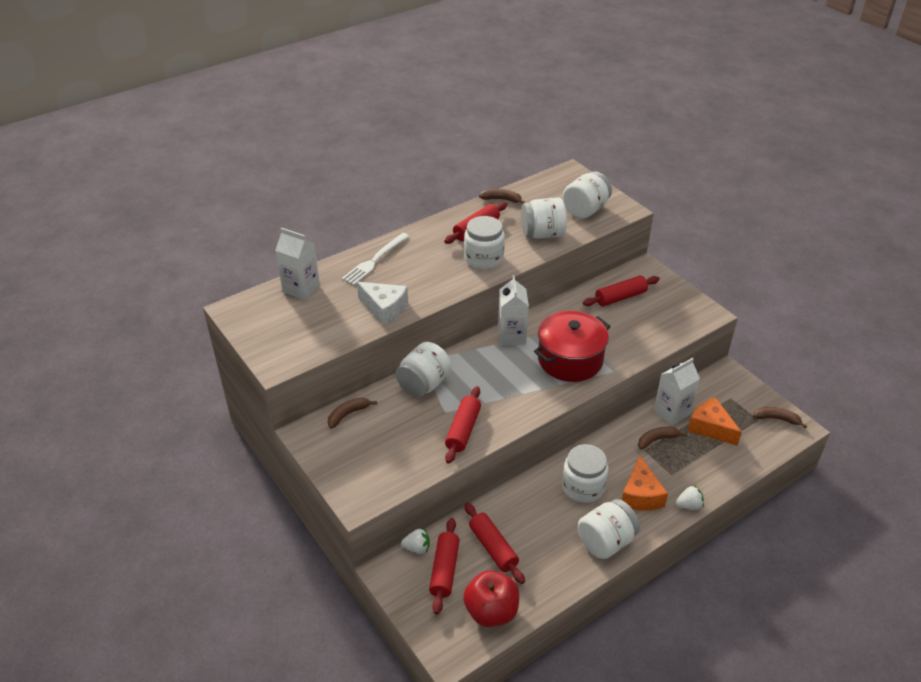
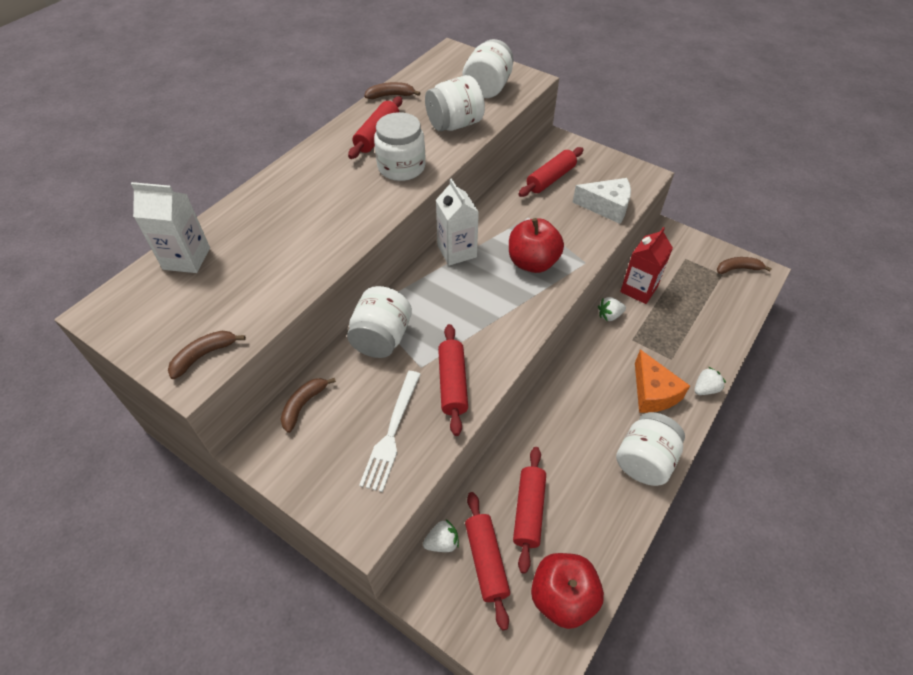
camera: 20 degrees left, 10 degrees up
white fork [341,233,410,285] -> white fork moved to [359,371,421,492]
white cheese [357,282,408,326] -> white cheese moved to [573,178,631,224]
red rolling pin [464,503,525,584] -> red rolling pin turned 60 degrees clockwise [513,447,546,574]
red pot [534,311,611,382] -> red apple [509,218,564,273]
white jar [562,444,609,503] -> none
brown banana [638,427,687,450] -> brown banana moved to [168,331,246,379]
white carton [654,358,700,425] -> red carton [620,227,673,304]
orange cheese [688,397,742,446] -> none
none -> white strawberry [598,297,626,321]

